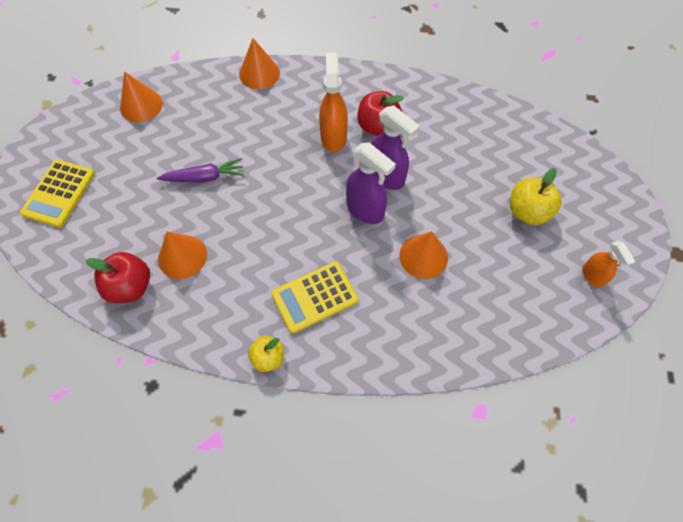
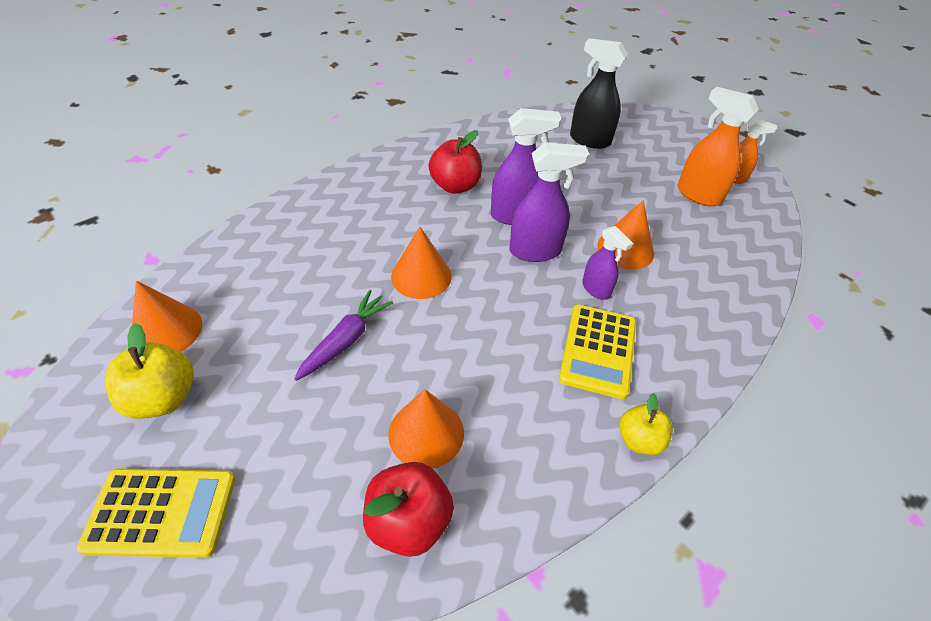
camera: 50 degrees left, 15 degrees down
yellow calculator [20,160,95,228] -> yellow calculator turned 60 degrees counterclockwise [77,468,236,557]
orange cone [239,38,280,89] -> orange cone moved to [391,227,452,299]
orange spray bottle [319,53,348,152] -> orange spray bottle moved to [678,87,759,206]
yellow apple [510,168,562,225] -> yellow apple moved to [105,323,194,419]
none -> black spray bottle [570,38,628,149]
none -> purple spray bottle [582,226,633,300]

